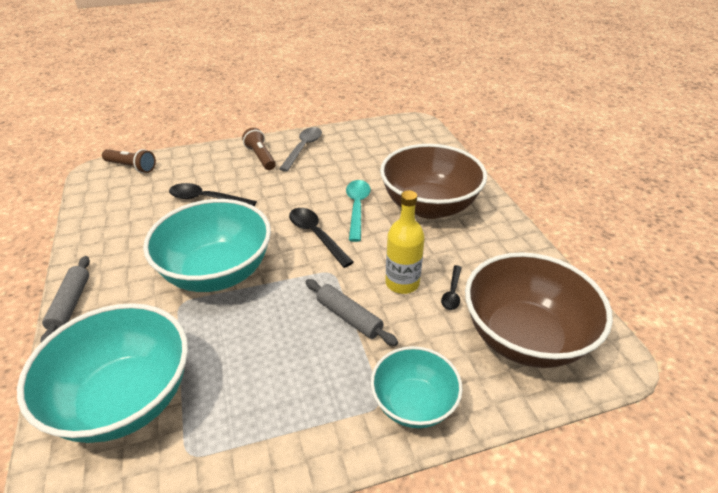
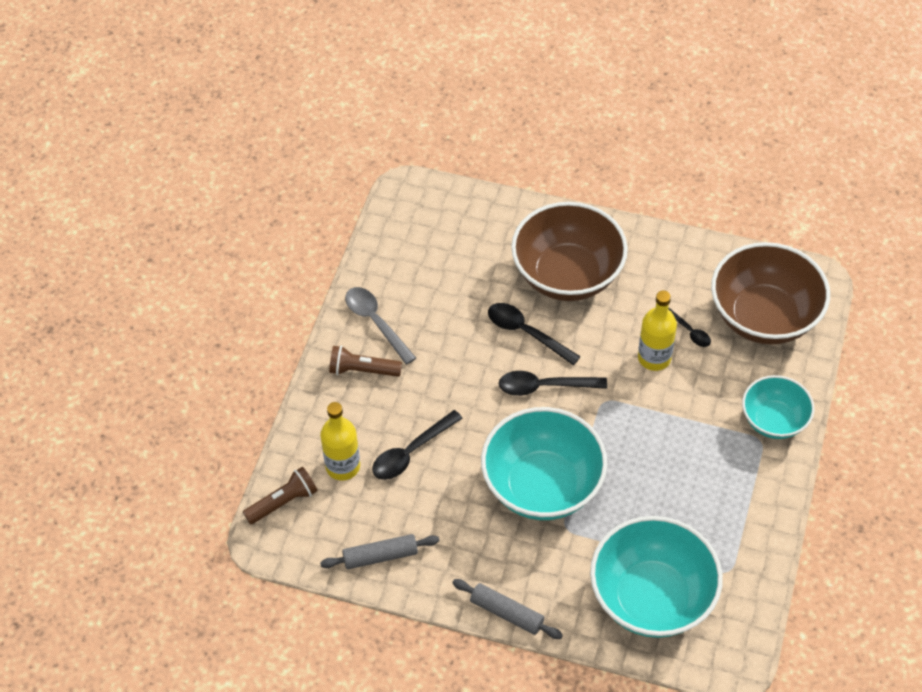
camera: 55 degrees left, 15 degrees up
grey rolling pin [305,279,398,346] -> grey rolling pin moved to [320,534,439,569]
turquoise spoon [346,180,371,242] -> black spoon [488,303,581,365]
none -> yellow bottle [320,402,360,480]

